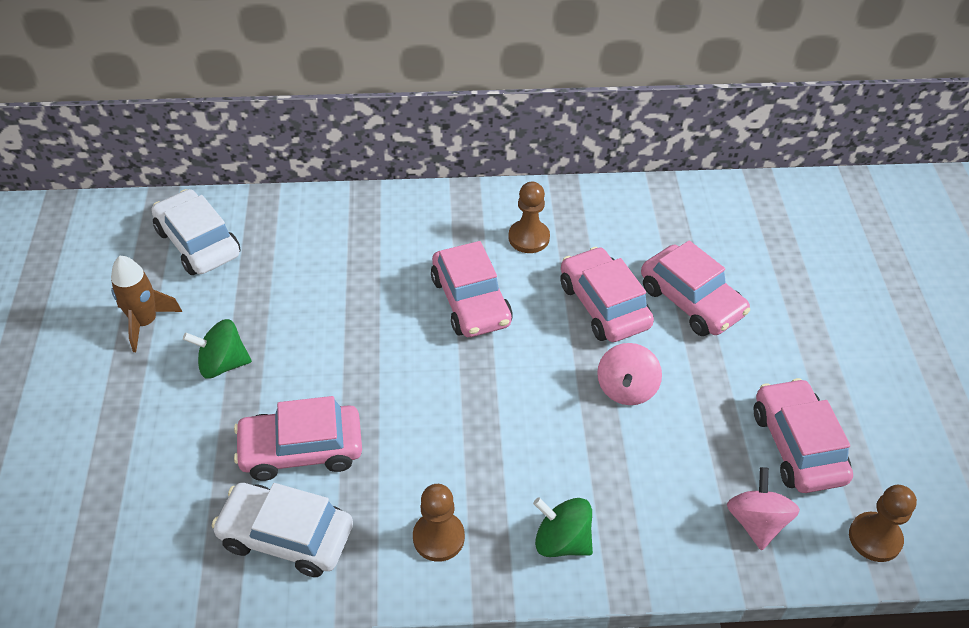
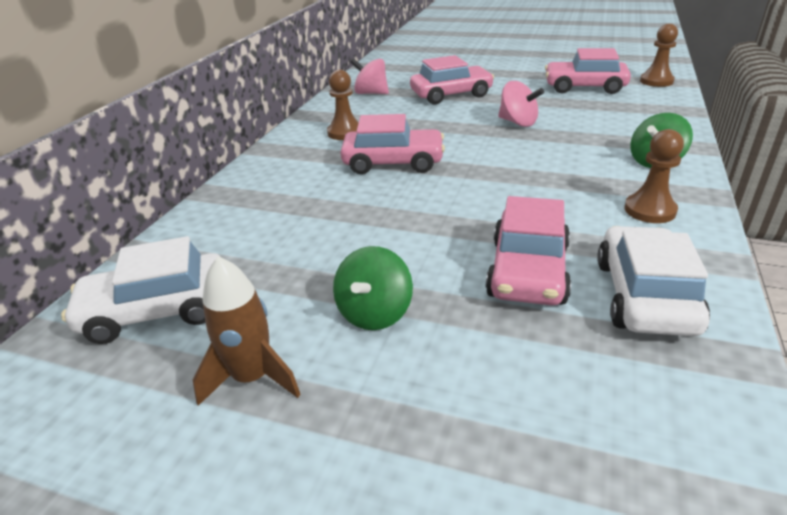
camera: 65 degrees left, 15 degrees down
white car [212,483,353,577] -> white car turned 150 degrees clockwise [597,226,710,336]
pink car [560,247,654,342] -> none
pink spinning top [727,467,800,551] -> pink spinning top moved to [350,58,389,94]

